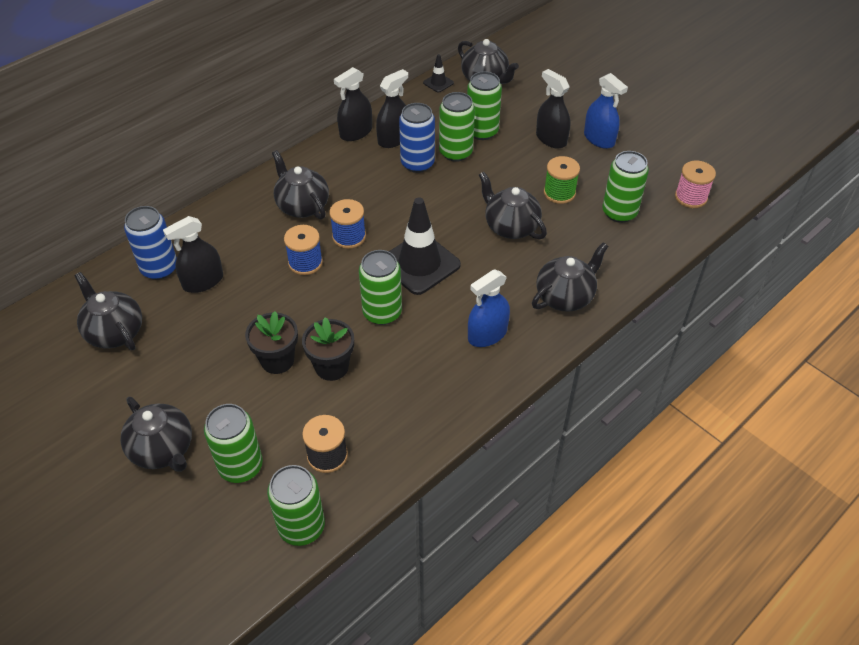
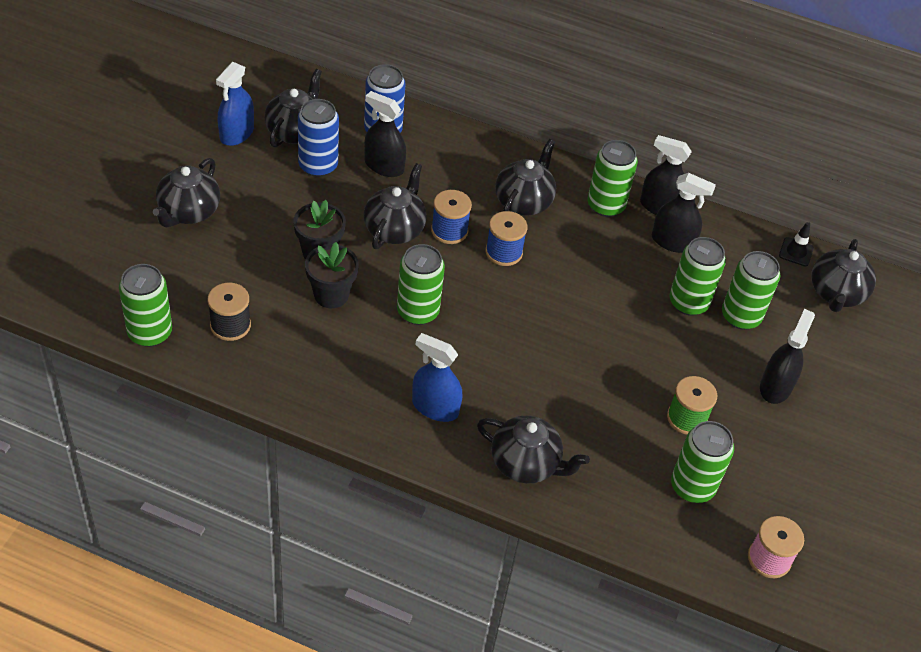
camera: 60 degrees right, 0 degrees up
green can [204,404,263,483] -> green can moved to [587,140,638,217]
black traffic cone [389,197,461,295] -> none
blue can [399,103,435,173] -> blue can moved to [298,99,339,177]
black teapot [479,172,547,239] -> black teapot moved to [363,163,427,249]
blue spray bottle [584,73,628,149] -> blue spray bottle moved to [216,62,254,146]

